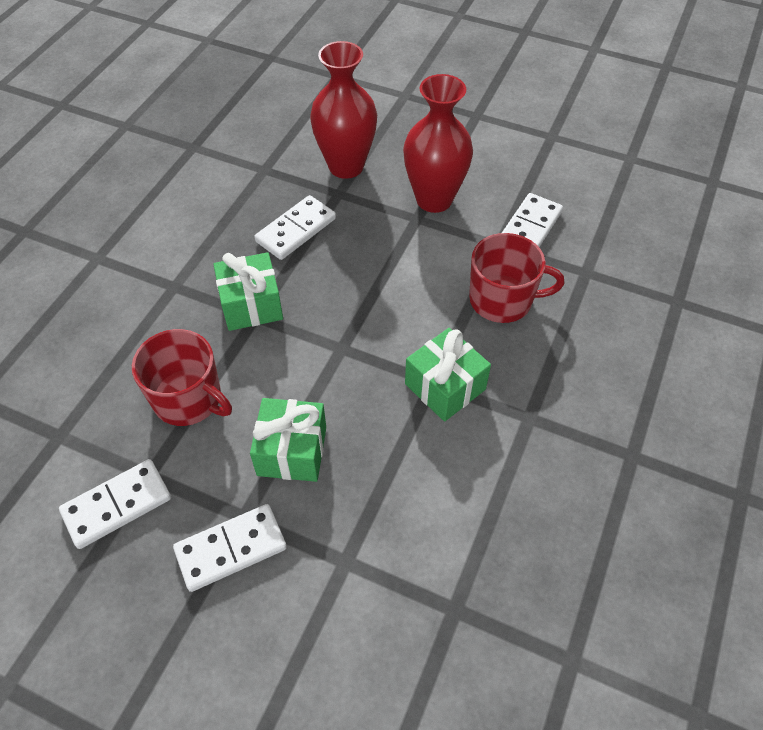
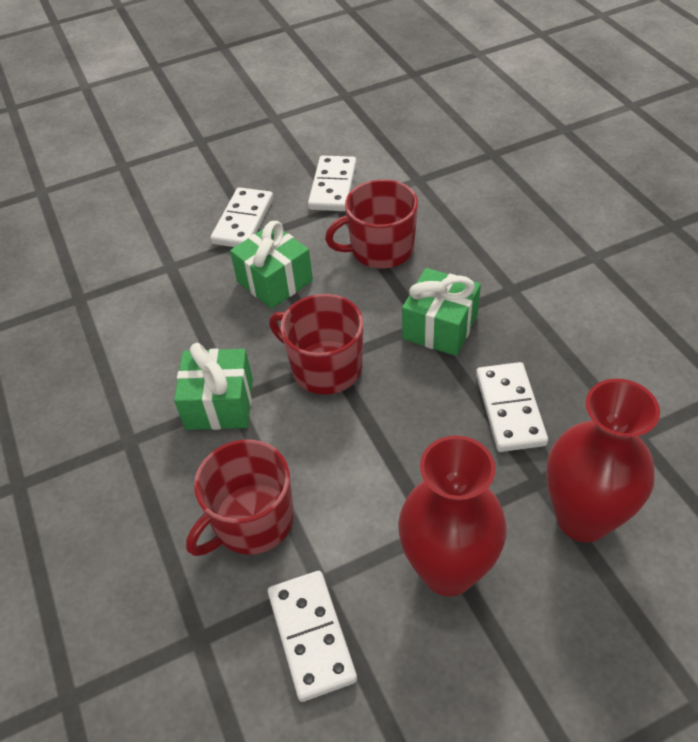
camera: 135 degrees right, 5 degrees down
none -> red mug [269,294,363,394]

